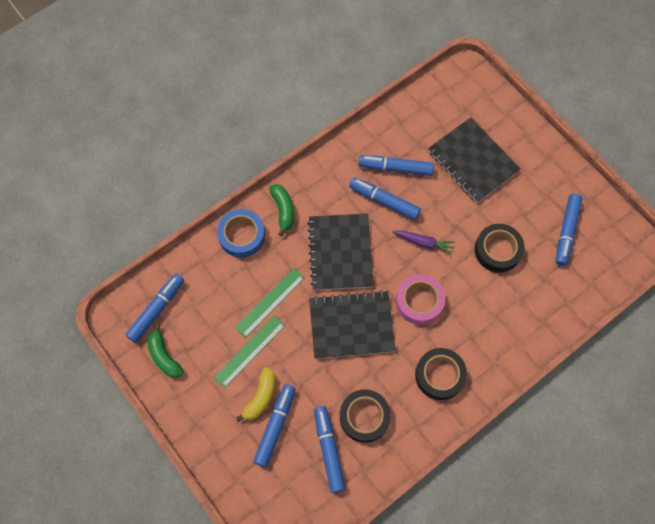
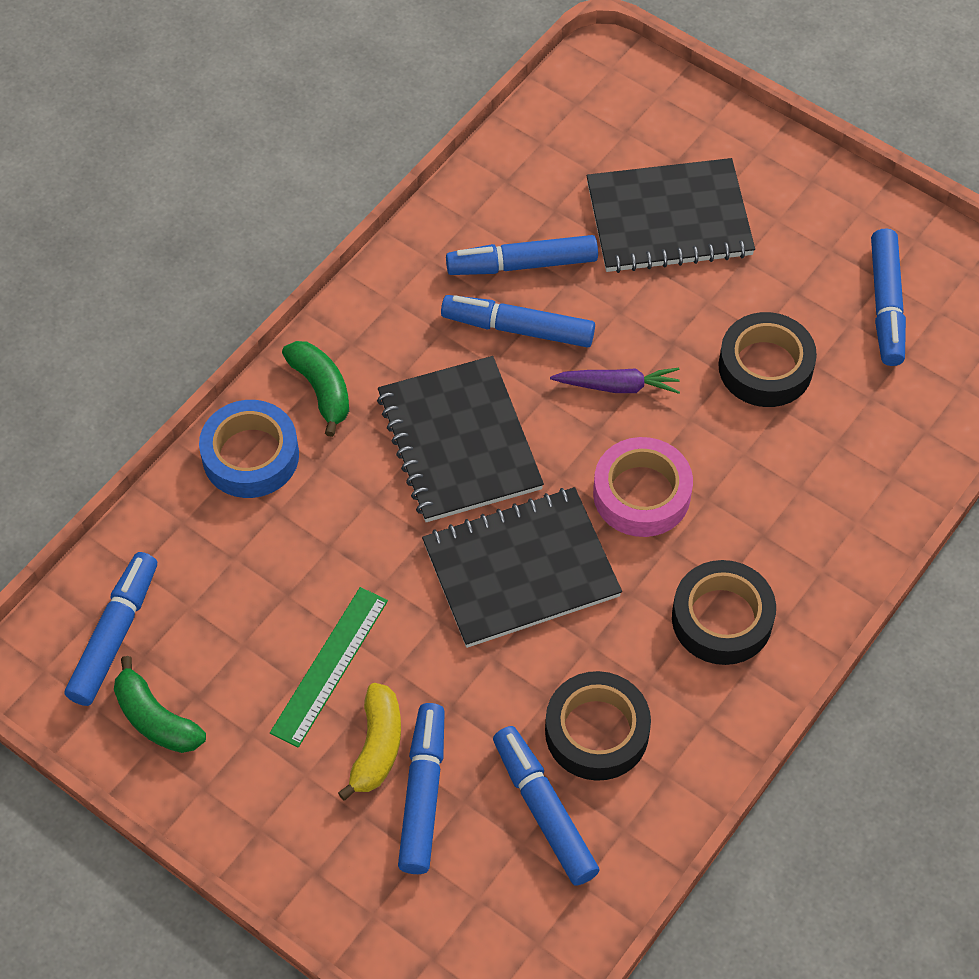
camera: 15 degrees left, 10 degrees down
green ruler [235,269,304,338] -> none
black notebook [428,117,520,203] -> black notebook turned 45 degrees counterclockwise [587,158,755,273]

